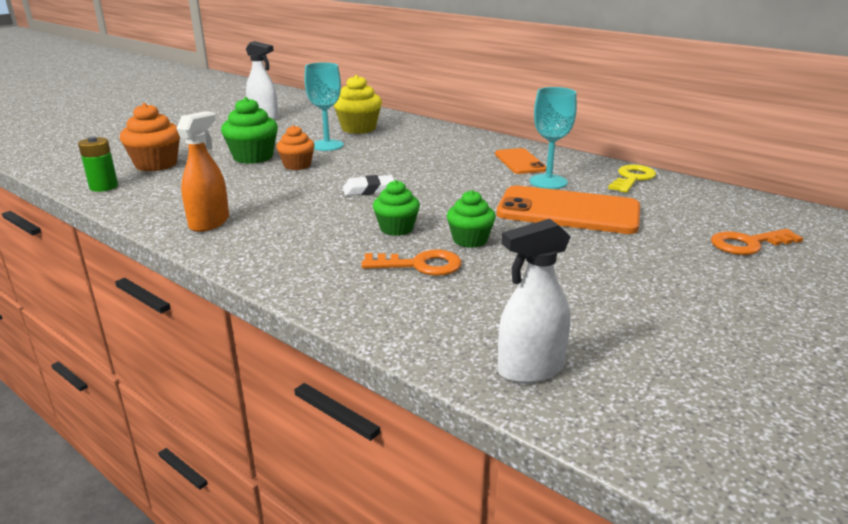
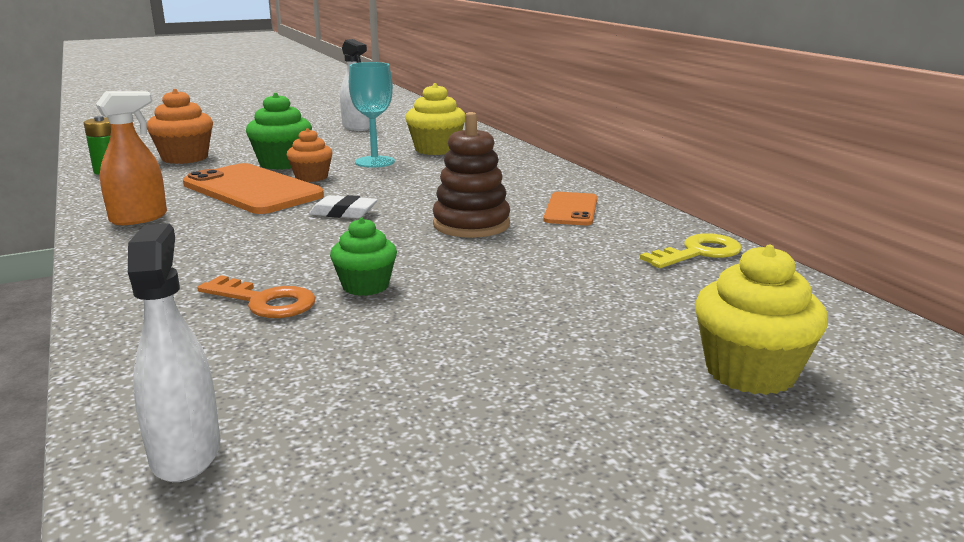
camera: 25 degrees right, 5 degrees down
green cupcake [373,180,420,236] -> none
orange phone [497,185,640,234] -> orange phone moved to [183,163,324,214]
white spray bottle [498,219,570,383] -> white spray bottle turned 75 degrees clockwise [128,224,220,482]
turquoise goblet [530,87,577,189] -> none
orange key [711,229,803,255] -> yellow cupcake [695,245,828,395]
none -> brown stacking toy [433,112,510,238]

